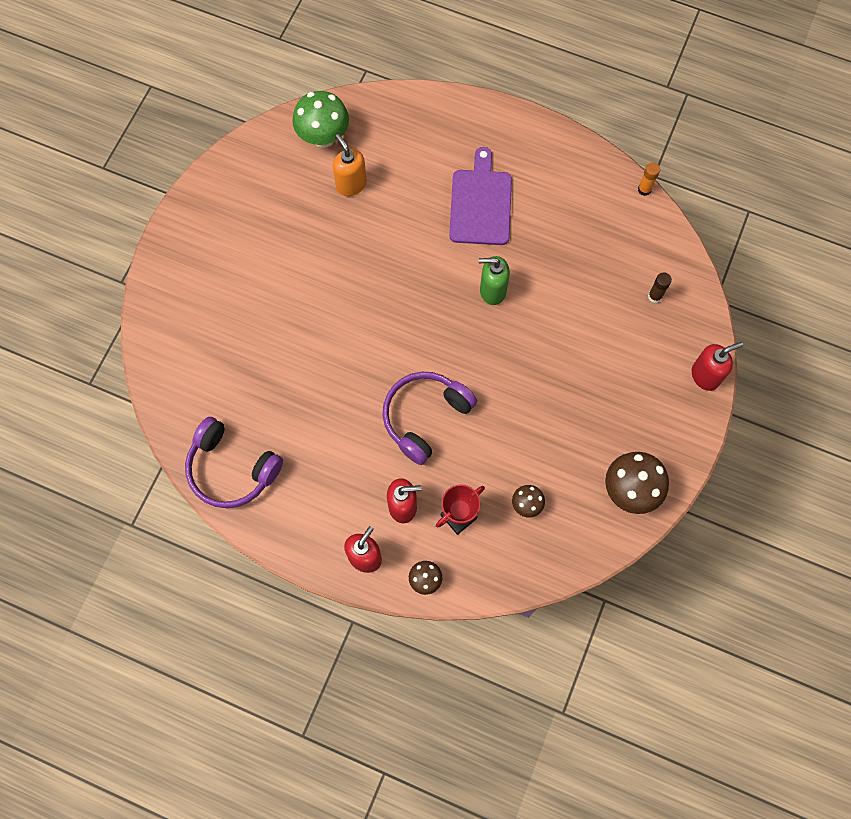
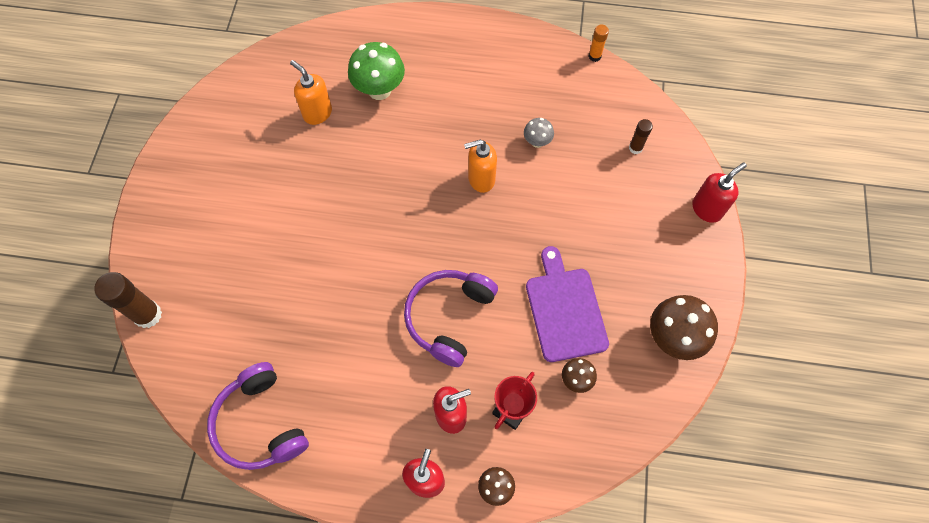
camera: 15 degrees left, 5 degrees down
purple headphones [185,417,283,508] -> purple headphones turned 45 degrees clockwise [207,362,309,470]
green mushroom [293,91,349,148] -> green mushroom moved to [348,42,405,100]
purple cutting board [449,147,512,245] -> purple cutting board moved to [526,246,609,362]
green soap dispenser [479,256,510,305] -> orange soap dispenser [464,139,497,193]
none -> brown glue stick [94,272,162,328]
none -> grey mushroom [524,118,554,148]

